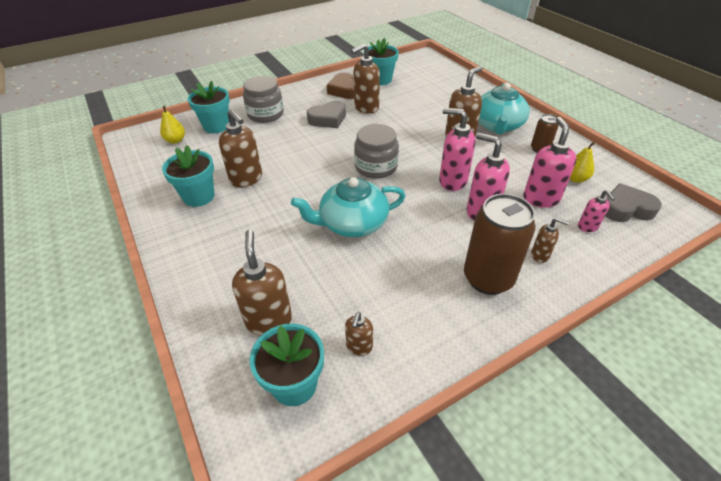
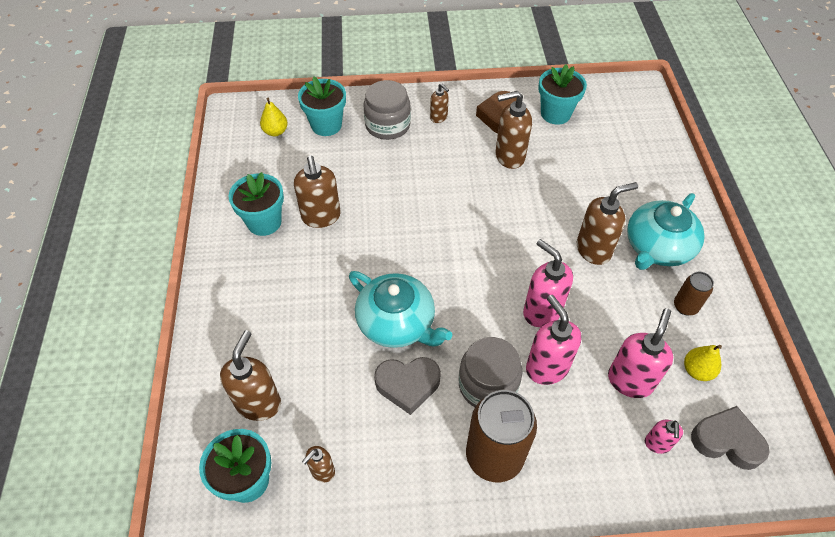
camera: 25 degrees right, 10 degrees up
turquoise teapot [291,177,405,237] -> turquoise teapot turned 150 degrees counterclockwise [349,271,452,348]
grey heart [307,100,346,128] -> grey heart moved to [374,357,441,415]
grey jar [354,124,399,179] -> grey jar moved to [459,337,523,407]
brown soap dispenser [531,217,569,263] -> brown soap dispenser moved to [430,83,449,123]

